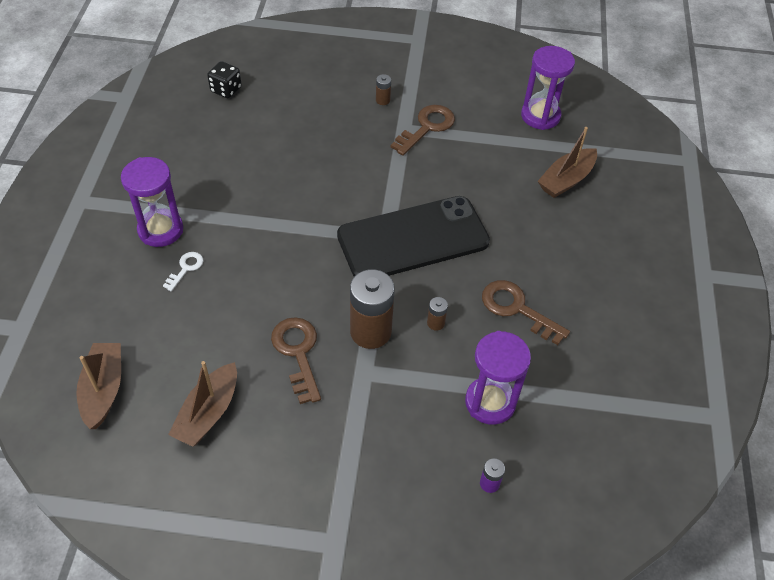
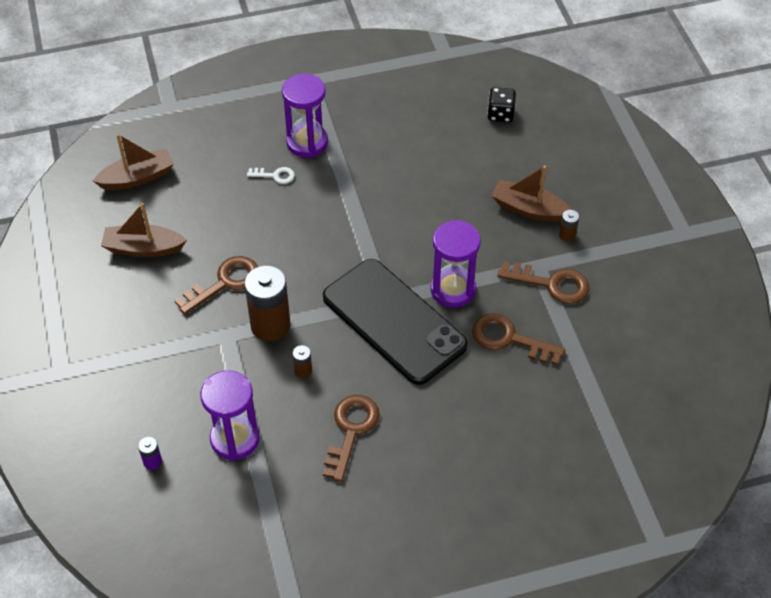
camera: 70 degrees right, 0 degrees up
purple hourglass [521,46,575,130] -> purple hourglass moved to [431,220,481,308]
brown boat [538,127,597,198] -> brown boat moved to [492,166,571,222]
none -> brown key [472,314,565,365]

